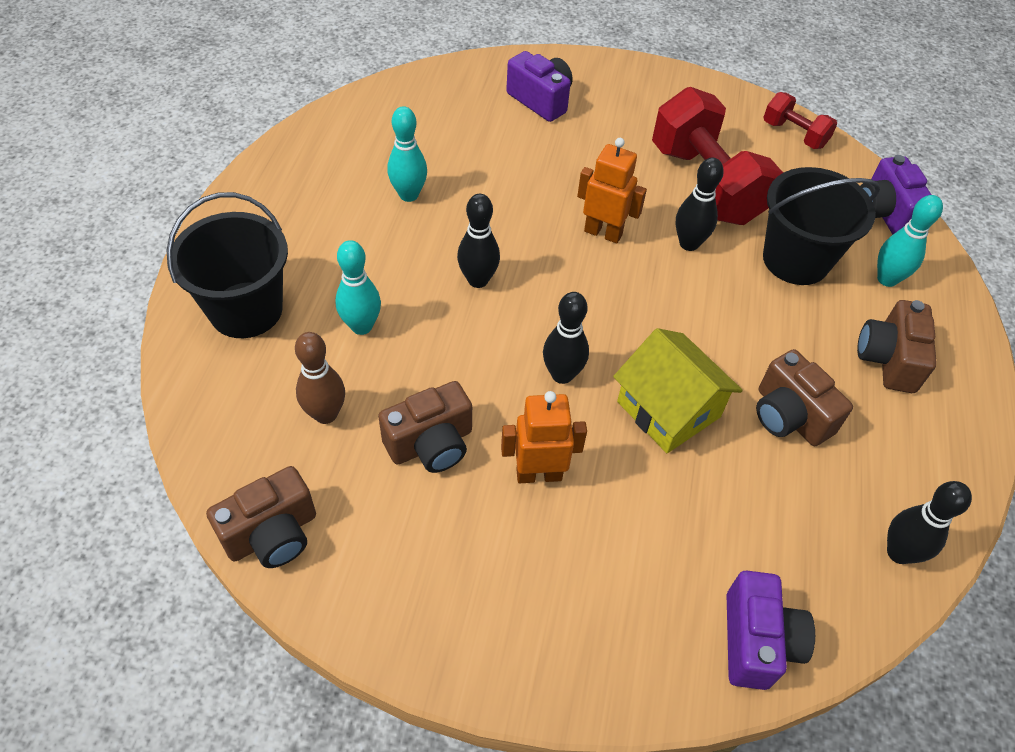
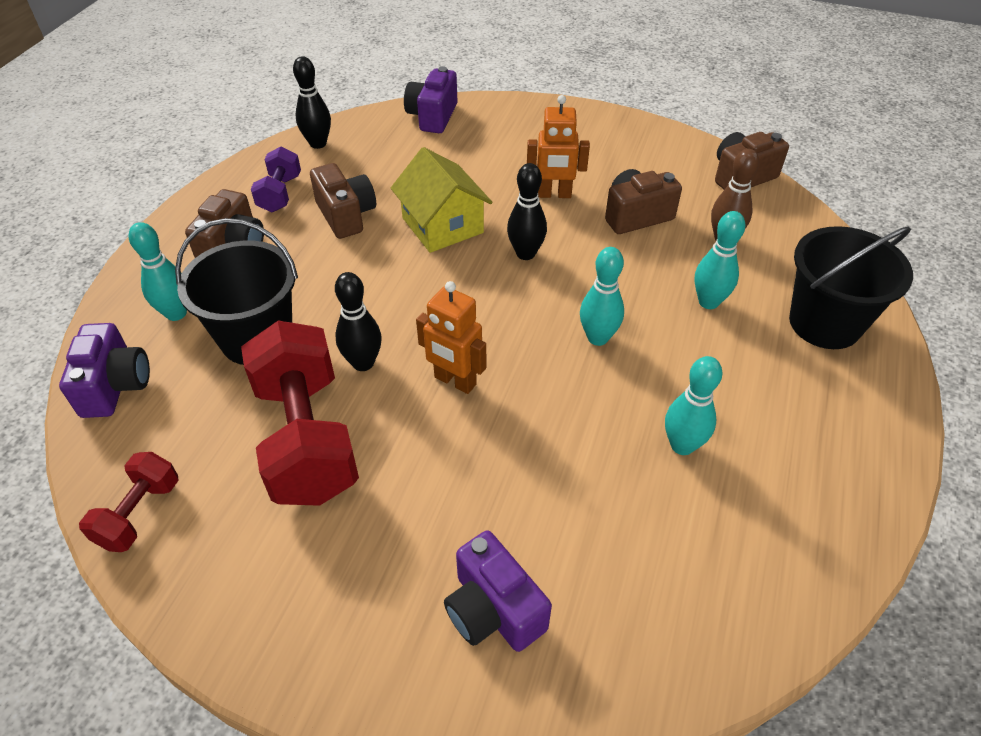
camera: 170 degrees left, 5 degrees down
black bowling pin [457,194,500,288] -> turquoise bowling pin [580,247,624,346]
red dumbbell [763,92,837,149] -> red dumbbell turned 60 degrees clockwise [79,452,179,552]
none -> purple dumbbell [251,147,301,212]

